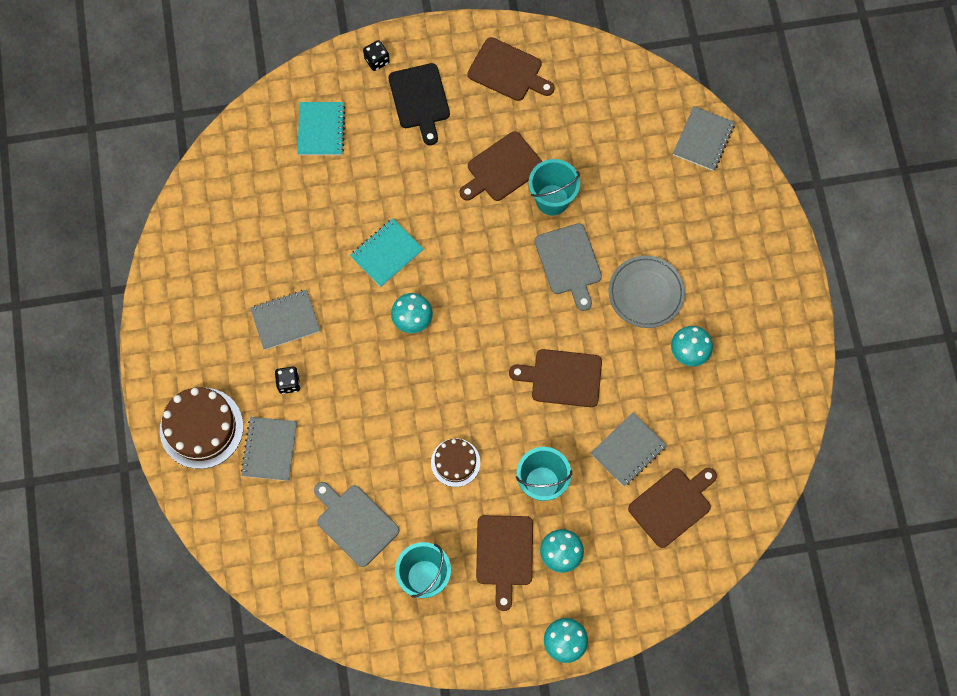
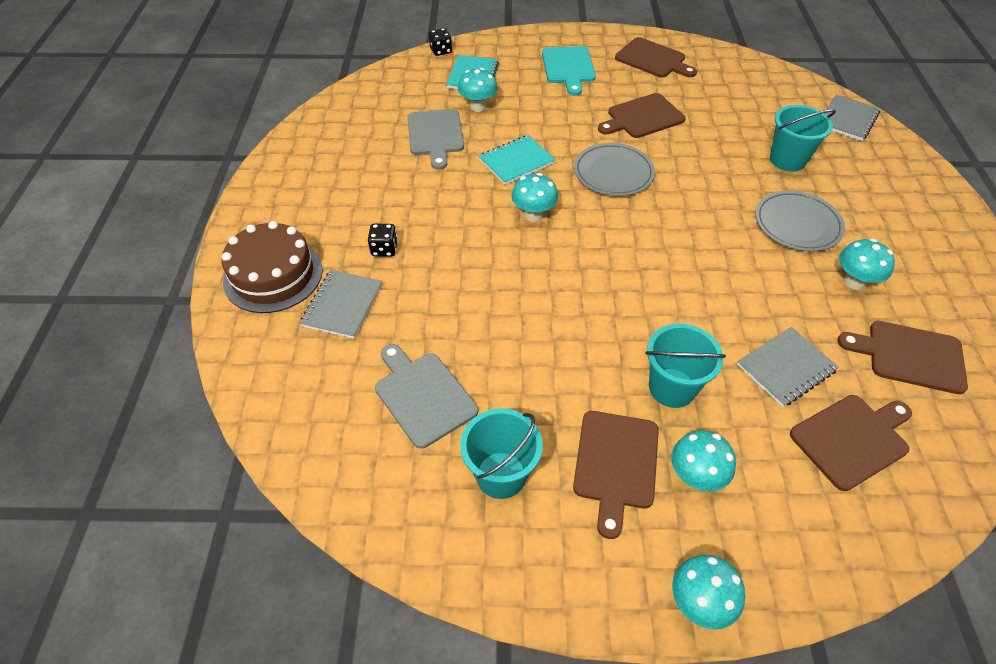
camera: 10 degrees right, 20 degrees down
grey notebook [250,289,321,350] -> none
black dice [363,40,390,71] -> black dice moved to [429,28,452,56]
black cutting board [388,63,450,145] -> turquoise cutting board [542,46,596,96]
brown cake [431,439,480,487] -> none
brown cutting board [509,349,602,407] -> brown cutting board moved to [837,321,968,394]
turquoise bucket [529,159,580,215] -> turquoise bucket moved to [770,105,836,172]
grey cutting board [535,223,602,311] -> grey cutting board moved to [407,109,464,170]
none -> turquoise mushroom [458,68,498,112]
none -> grey plate [574,143,655,196]

